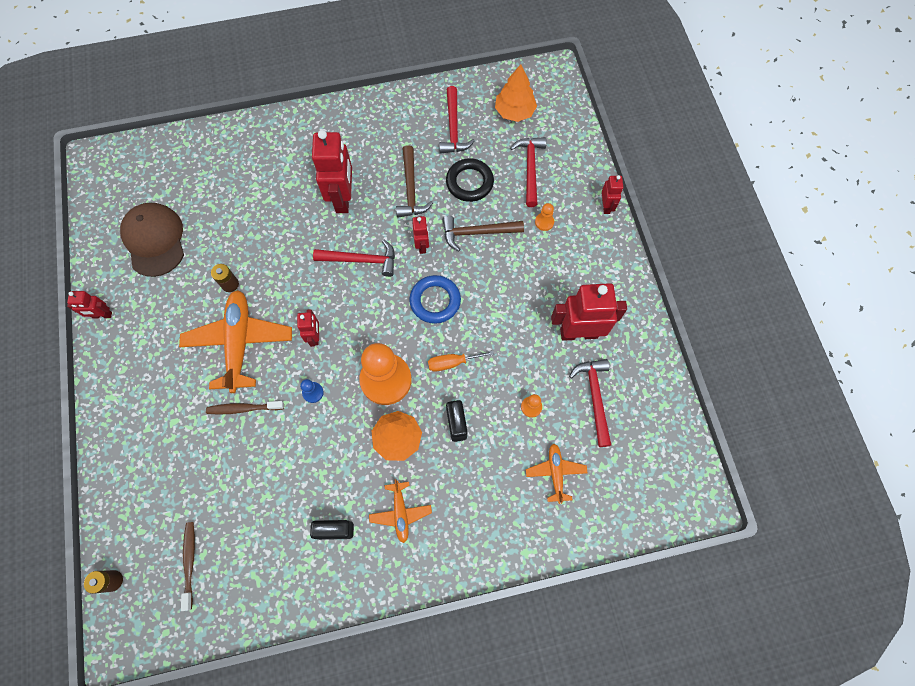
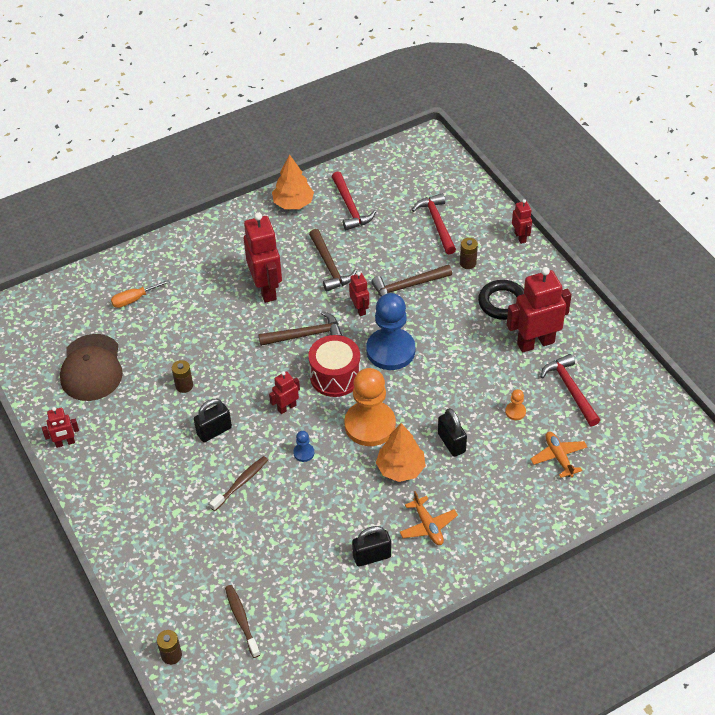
camera: 15 degrees left, 20 degrees down
brown cap [120,203,184,277] -> brown cap turned 150 degrees counterclockwise [60,334,123,401]
orange plane [179,290,292,393] -> black padlock [194,399,232,442]
brown toothbrush [206,401,284,415] -> brown toothbrush turned 150 degrees clockwise [209,456,268,511]
red robot [297,309,319,347] -> red robot turned 105 degrees counterclockwise [269,371,300,414]
red hammer [313,239,395,277] -> brown hammer [258,311,342,346]
blue ring [409,275,461,324] -> blue pawn [366,293,415,370]
orange screwdriver [428,351,494,372] -> orange screwdriver moved to [111,279,170,308]
black ring [446,158,494,202] -> black ring moved to [478,280,524,320]
orange tree [495,64,537,122] -> orange tree moved to [272,154,314,209]
orange pawn [535,203,554,231] -> brown battery [460,238,478,269]
none -> red drum [308,335,360,397]

